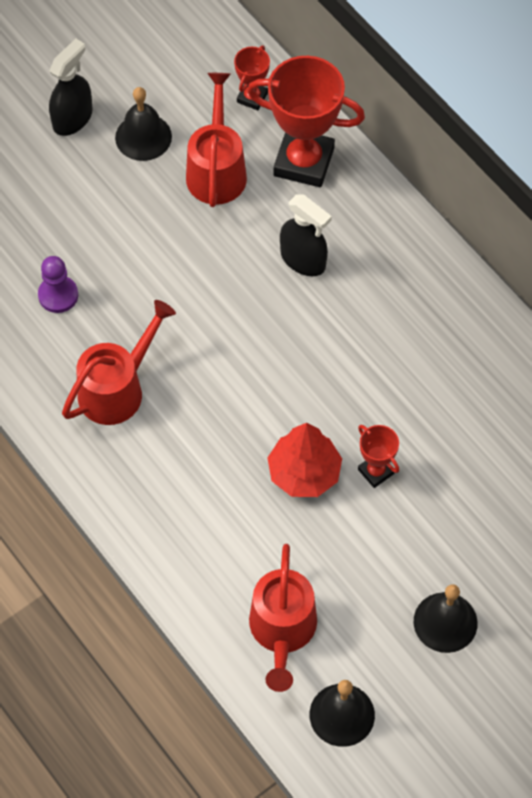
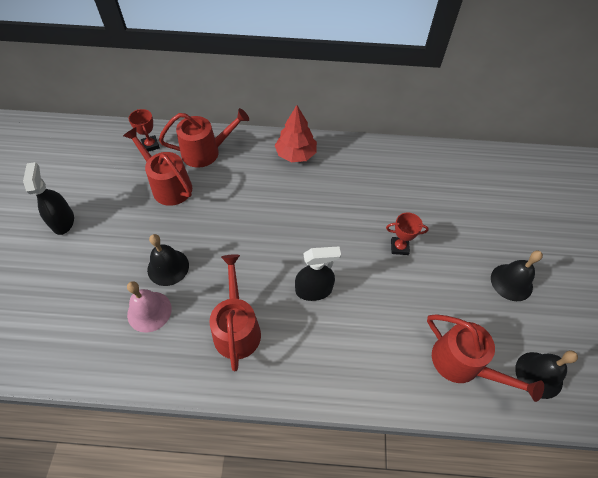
camera: 50 degrees left, 5 degrees down
purple pawn [38,256,78,313] -> pink bell [127,281,172,333]
black bell [115,87,172,161] -> black bell moved to [147,234,189,286]
red trophy [247,56,365,187] -> red watering can [159,108,249,168]
red tree [268,423,342,497] -> red tree moved to [275,105,317,162]
black spray bottle [280,195,332,276] -> black spray bottle moved to [295,246,341,301]

